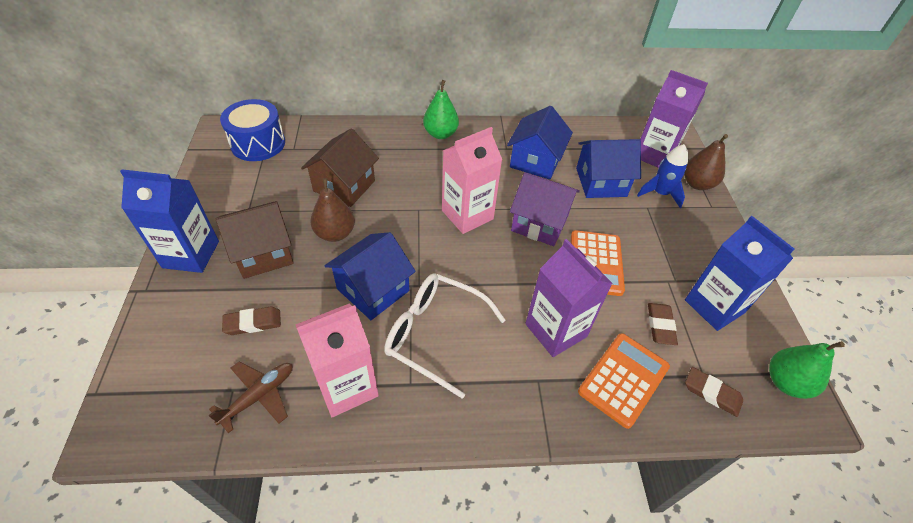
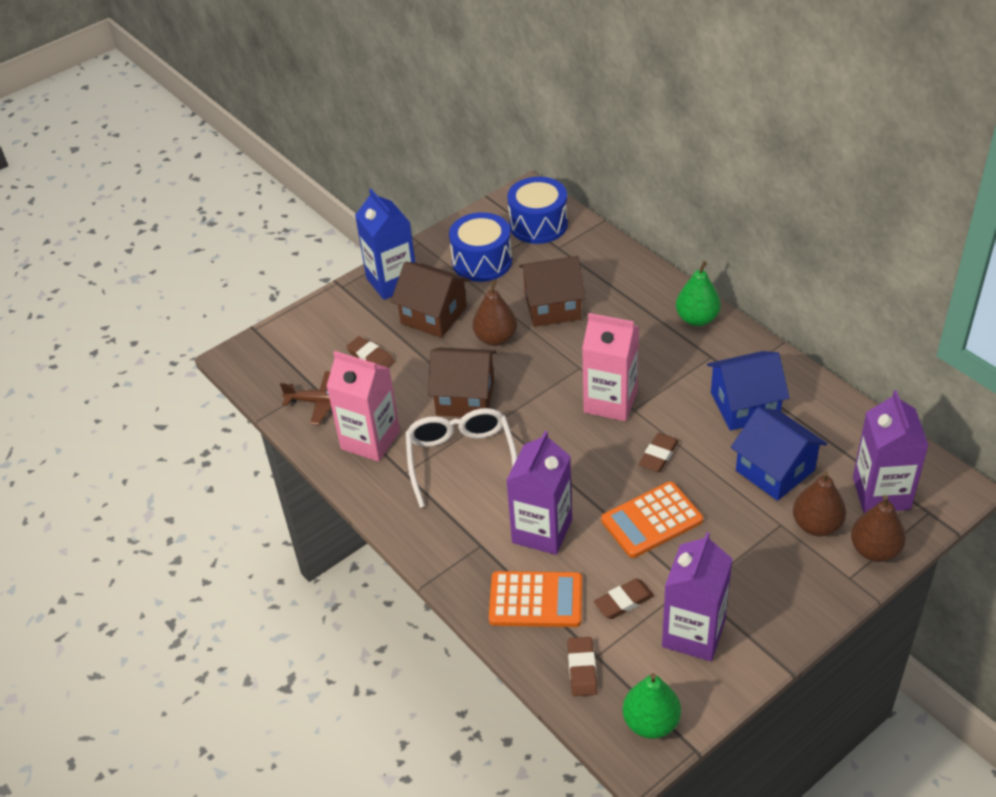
camera: 60 degrees right, 5 degrees down
blue house [325,232,416,320] -> brown house [428,348,496,417]
purple house [510,172,580,246] -> brown eraser [639,433,679,472]
blue rocket [637,144,688,208] -> brown pear [793,471,846,536]
blue carton [685,216,794,331] -> purple carton [662,532,732,661]
none -> blue drum [449,212,512,282]

